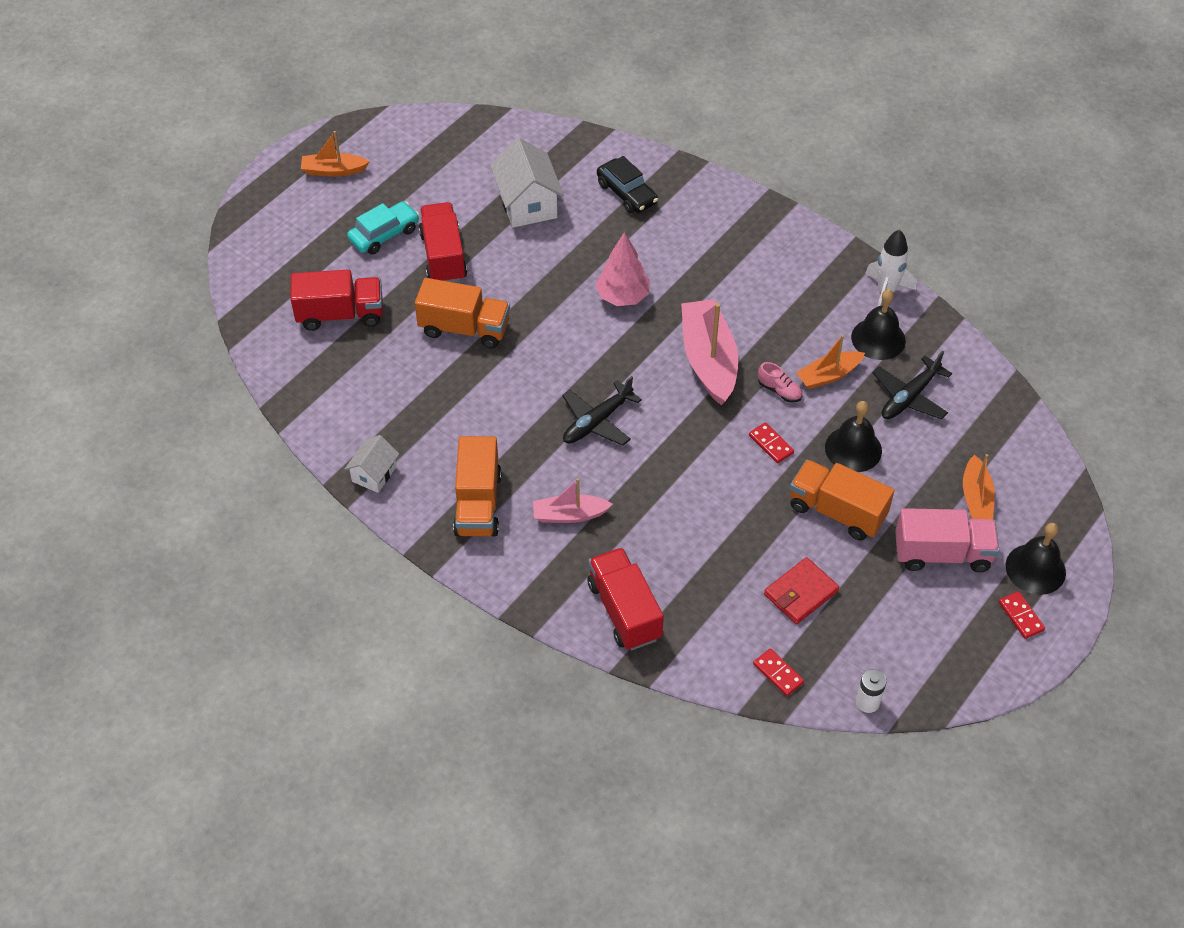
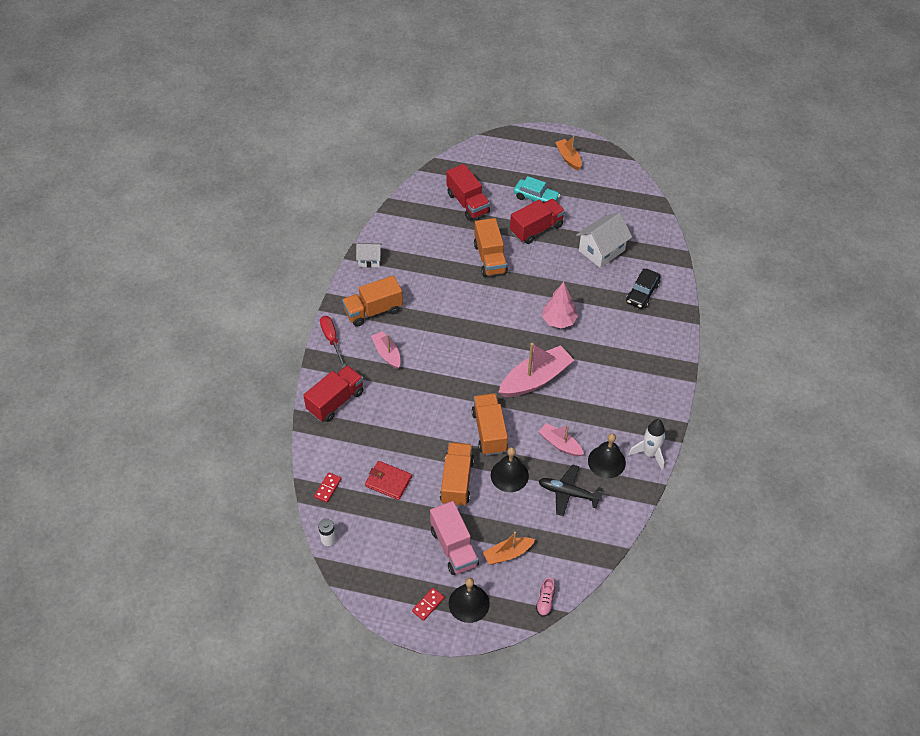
camera: 65 degrees right, 0 degrees up
black plane [562,376,642,446] -> none
red domino [749,422,794,463] -> orange truck [472,393,508,455]
pink shoe [758,362,802,402] -> pink shoe moved to [536,577,555,617]
orange boat [796,335,865,389] -> pink boat [539,423,584,457]
none -> red screwdriver [320,316,346,368]

